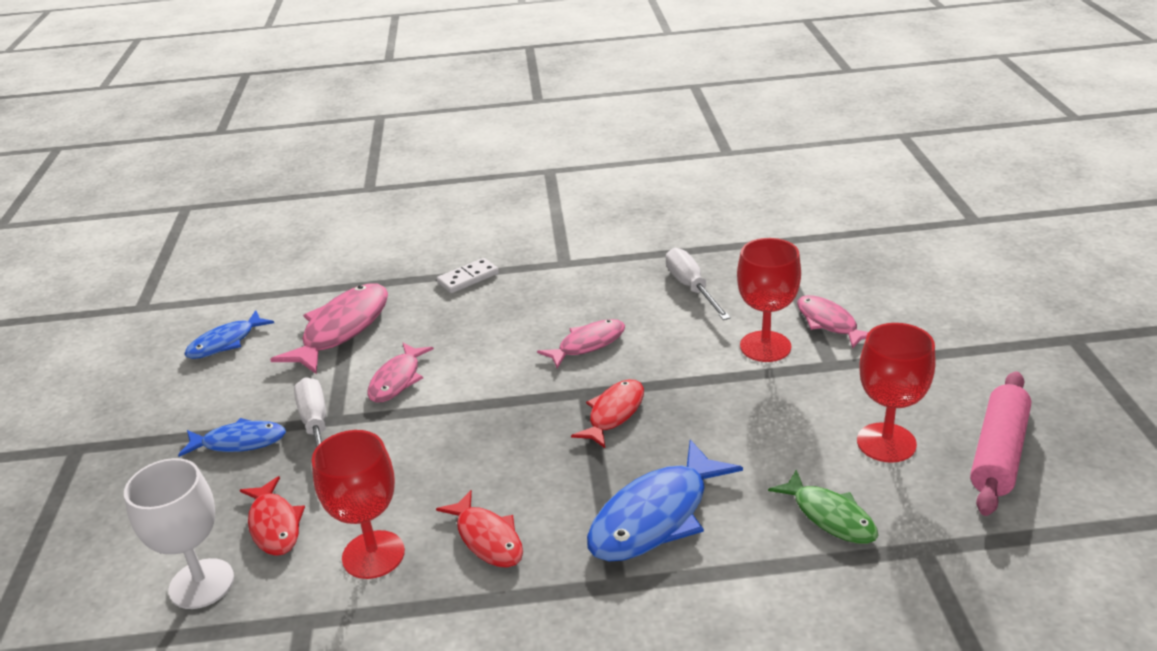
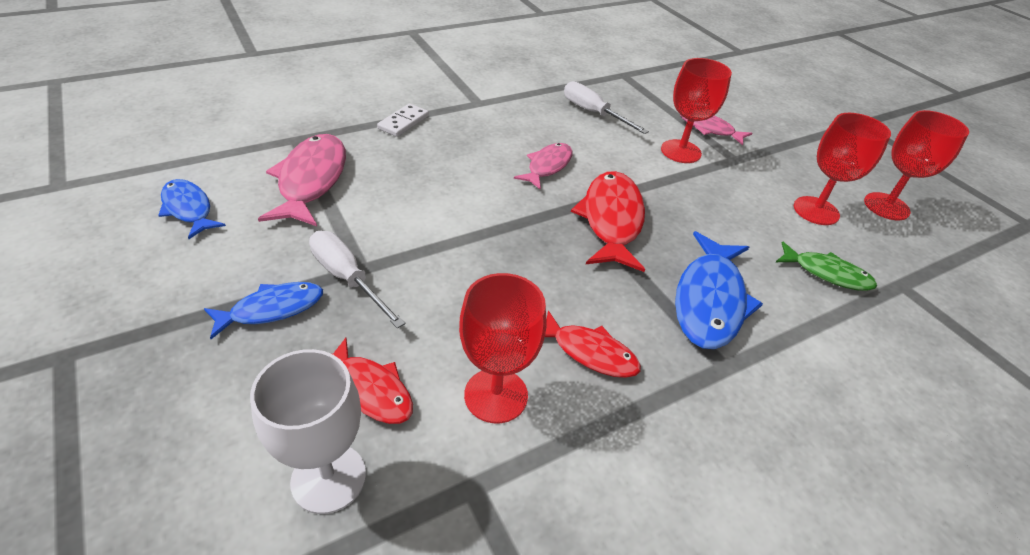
camera: 30 degrees left, 10 degrees up
blue fish [184,310,274,359] -> blue fish turned 120 degrees clockwise [158,179,226,239]
pink fish [368,343,434,403] -> none
red fish [571,379,644,448] -> red fish [571,171,645,272], size x1.63
pink rolling pin [970,371,1031,516] -> red goblet [864,110,969,221]

